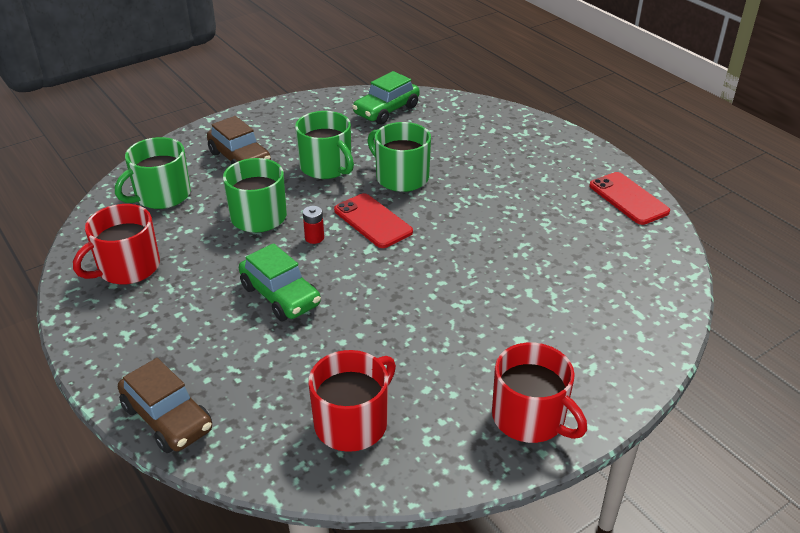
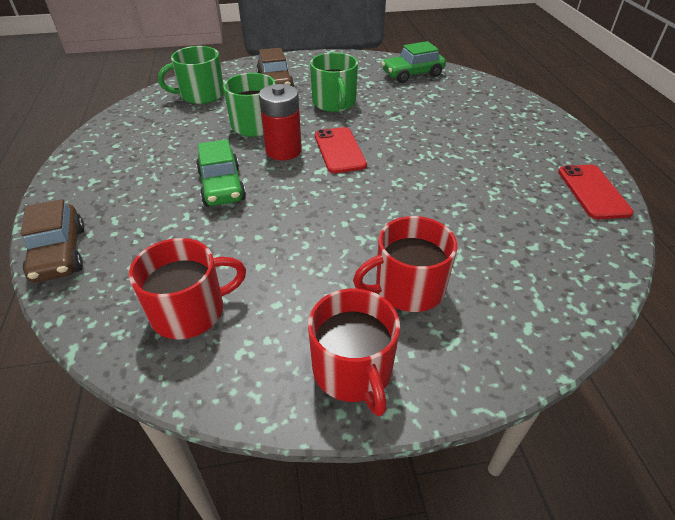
camera: 25 degrees right, 5 degrees up
red mug [73,204,160,284] -> red mug moved to [353,216,457,312]
red battery [303,206,324,244] -> red battery [259,84,302,160], size x2.13
green mug [367,122,431,192] -> none

